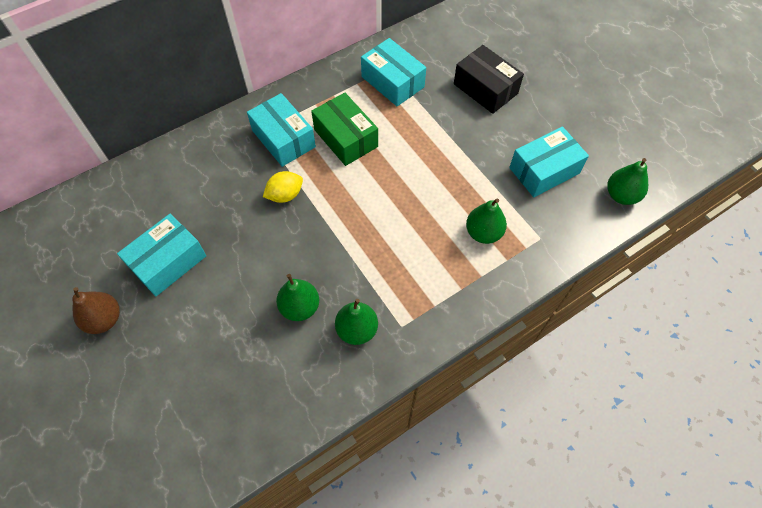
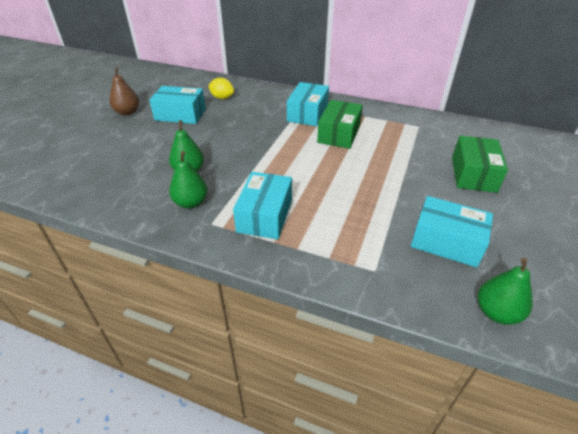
camera: 55 degrees right, 20 degrees down
yellow lemon [263,171,303,203] -> yellow lemon moved to [208,78,234,99]
turquoise box [361,38,426,106] -> turquoise box moved to [233,172,292,239]
black box [454,45,524,114] -> green box [452,136,508,193]
green pear [466,198,507,244] -> none

